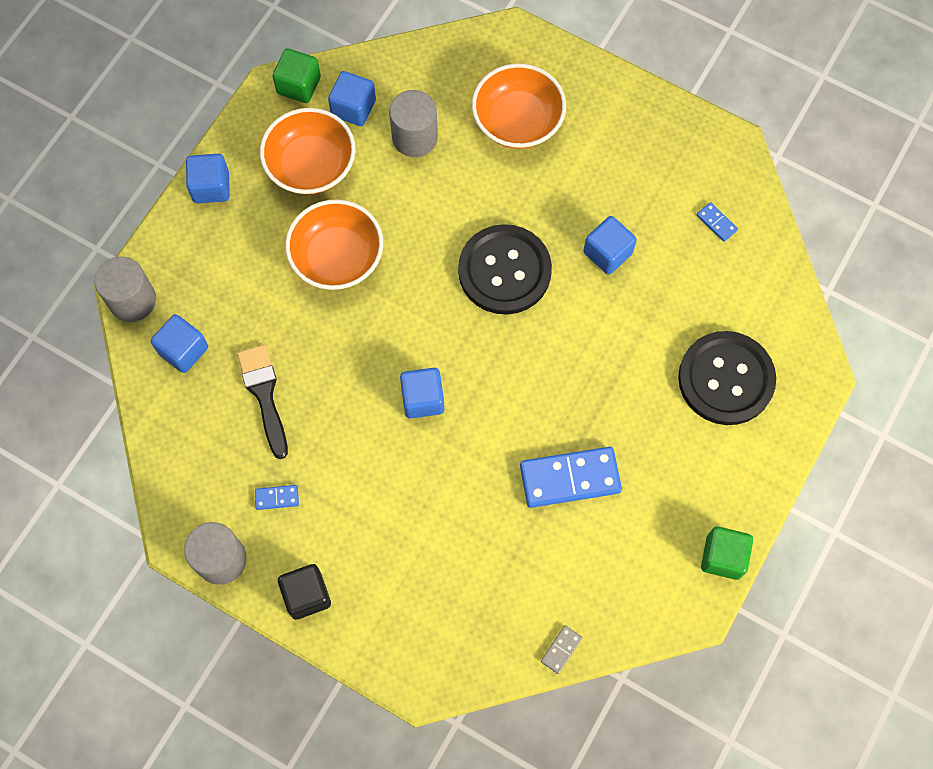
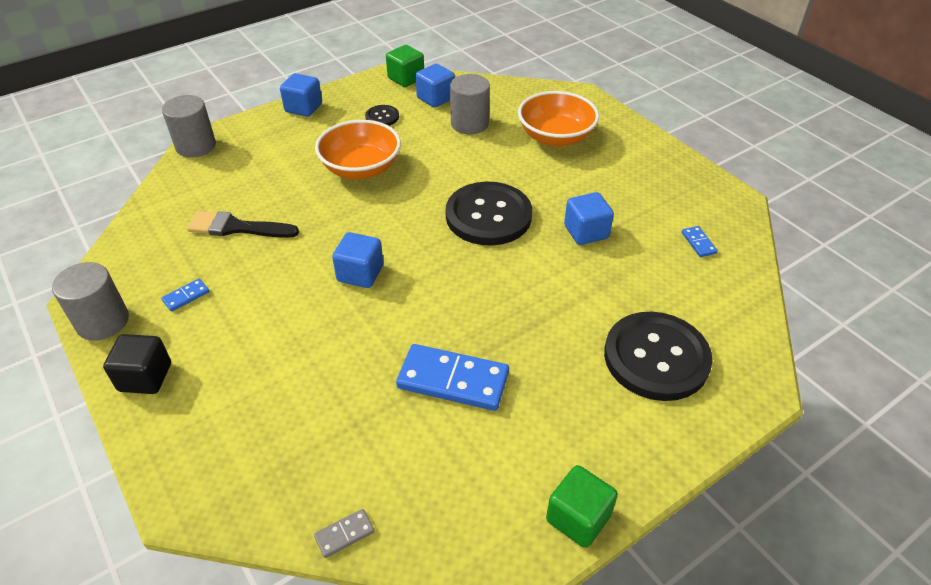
camera: 25 degrees right, 25 degrees down
blue cube [151,314,208,373] -> none
black brush [237,344,288,459] -> black brush turned 90 degrees counterclockwise [187,211,299,238]
blue domino [255,485,299,510] -> blue domino turned 60 degrees counterclockwise [161,279,209,312]
orange bowl [260,108,356,195] -> black button [365,105,399,126]

